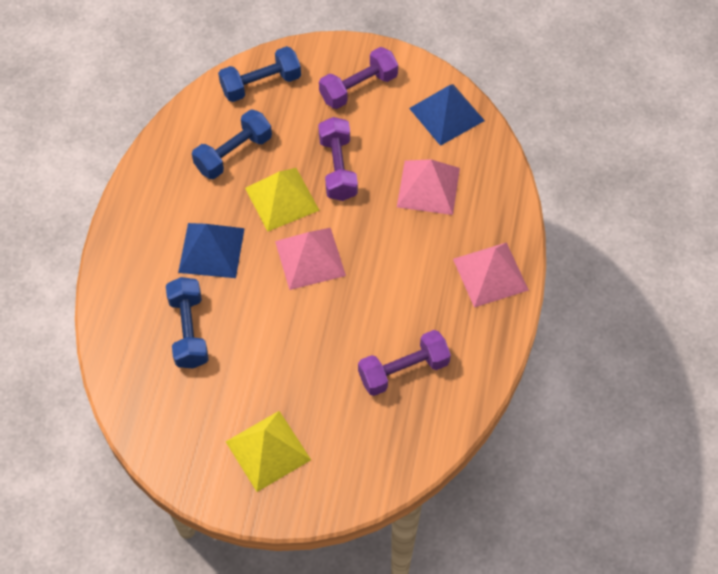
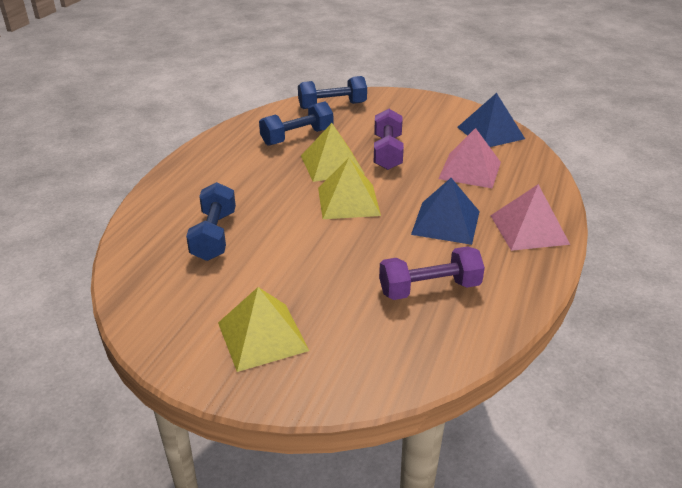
camera: 10 degrees right, 25 degrees down
blue pyramid [178,223,245,278] -> blue pyramid moved to [411,178,480,245]
pink pyramid [275,228,346,290] -> yellow pyramid [318,158,381,219]
purple dumbbell [319,47,398,109] -> none

